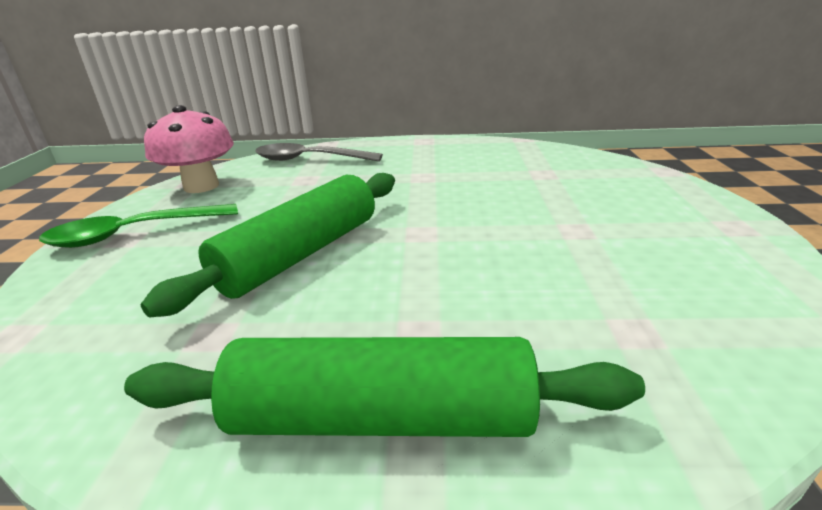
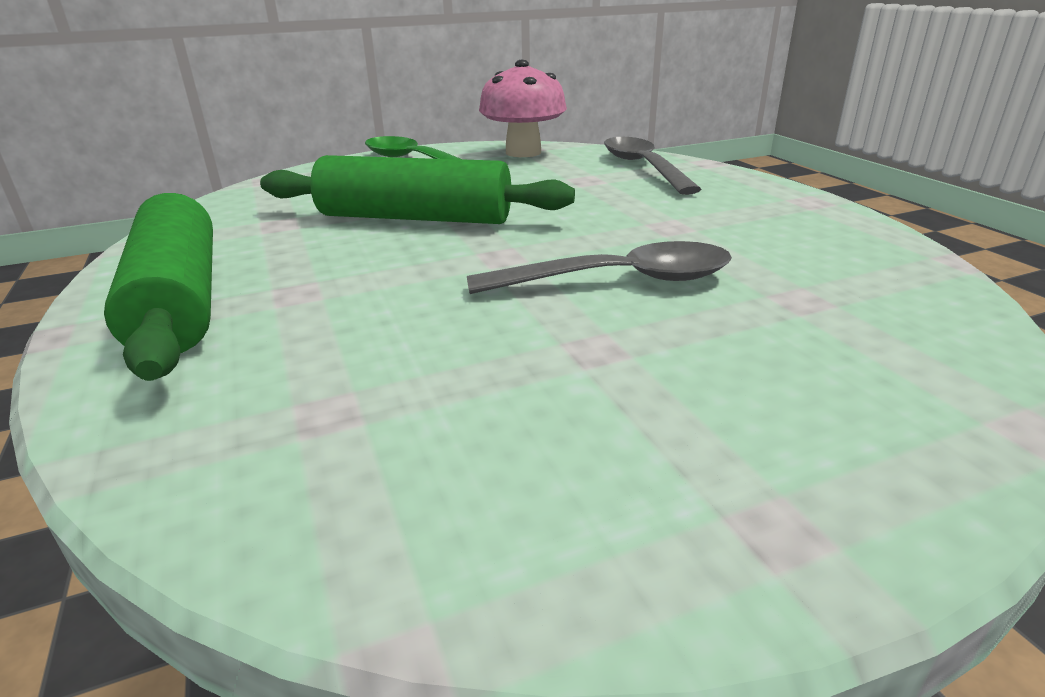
camera: 65 degrees right, 0 degrees up
none -> grey spoon [467,241,732,294]

